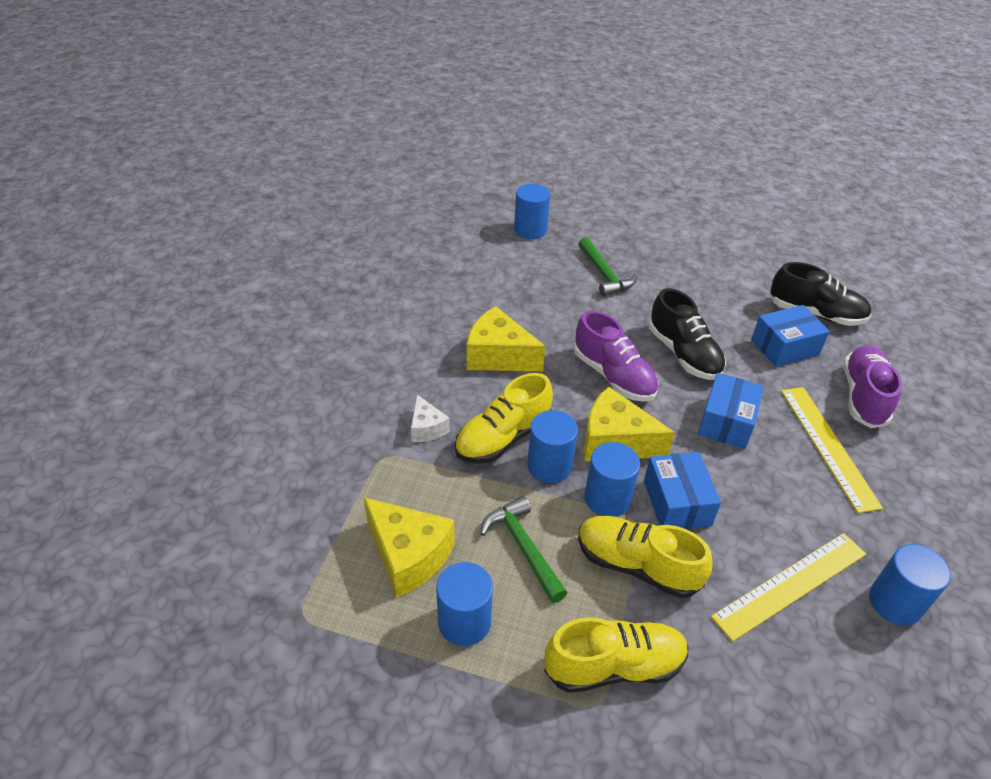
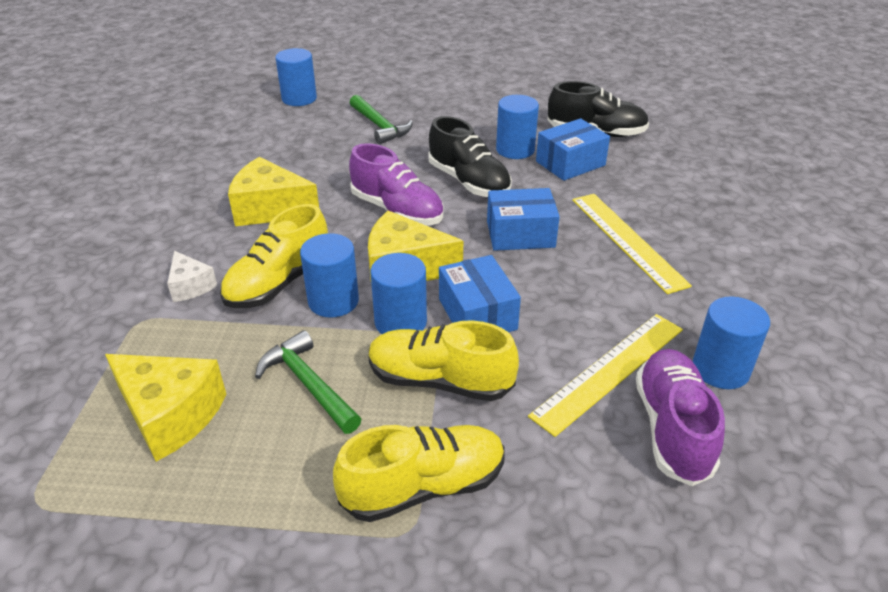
camera: 10 degrees left, 5 degrees down
blue cylinder [436,562,493,646] -> blue cylinder moved to [496,95,539,159]
blue box [698,373,764,449] -> blue box turned 75 degrees clockwise [487,188,560,251]
purple shoe [843,345,902,428] -> purple shoe moved to [636,349,725,486]

